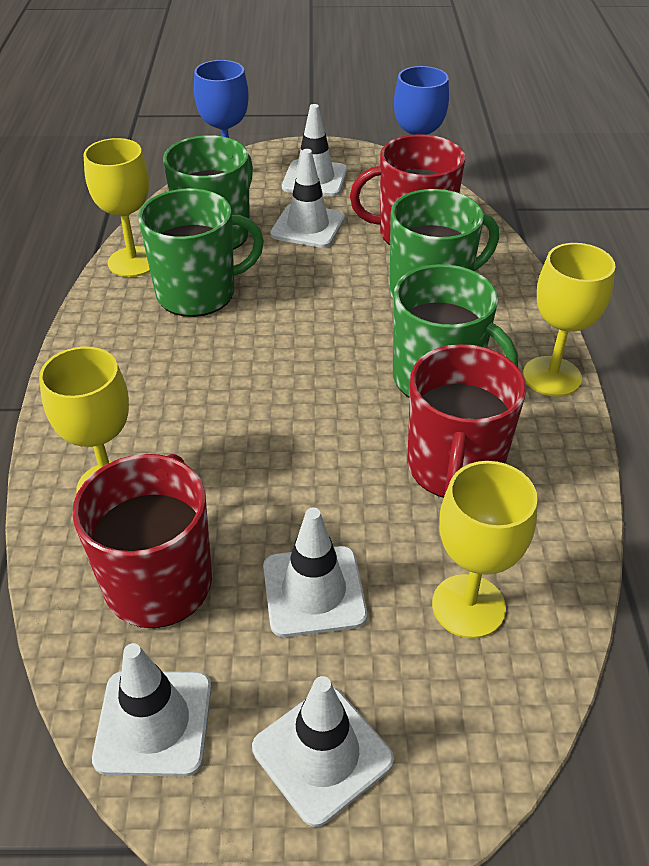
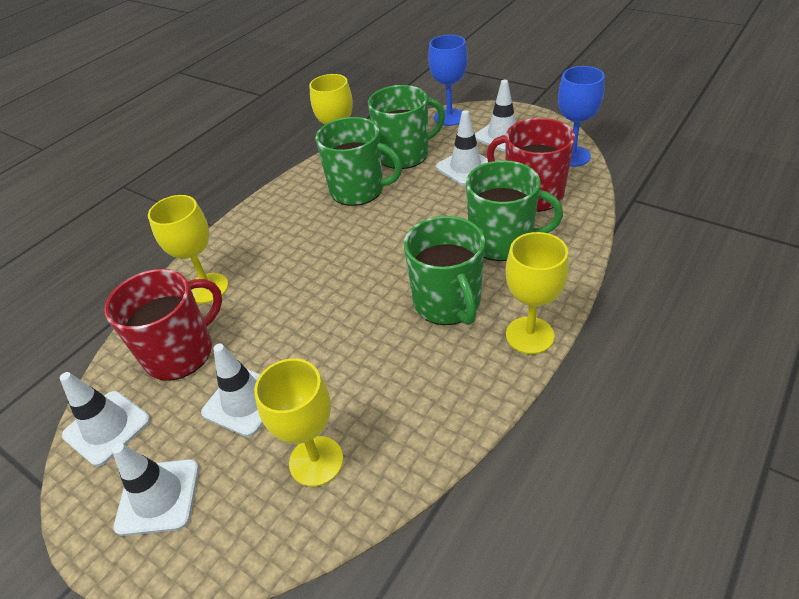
camera: 40 degrees right, 0 degrees up
red mug [407,344,527,498] -> none

